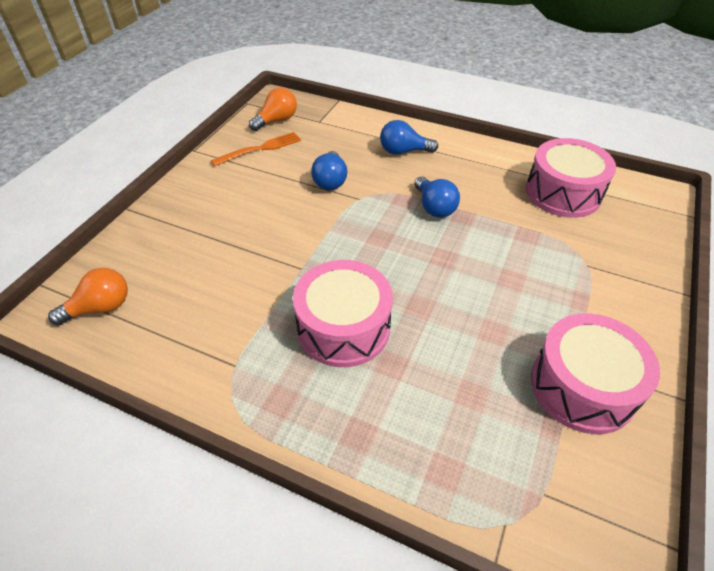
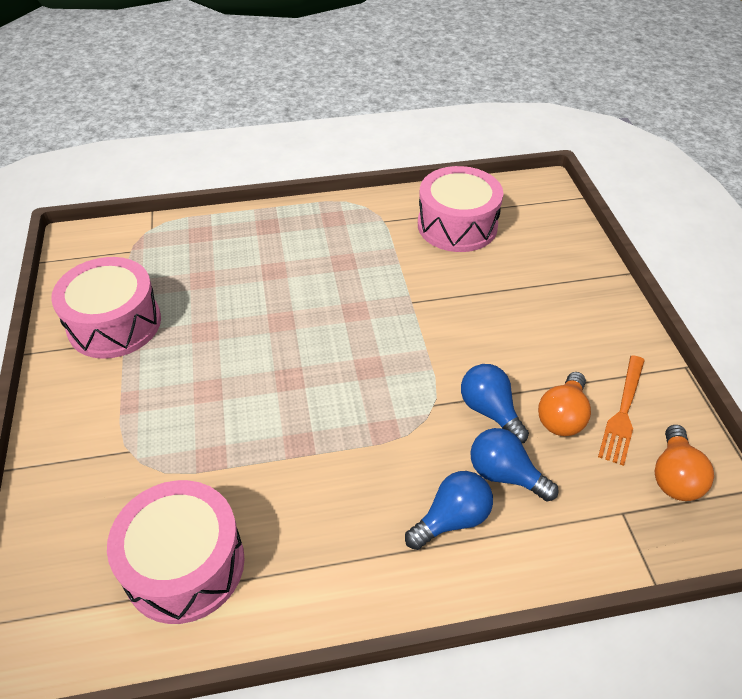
camera: 145 degrees right, 0 degrees up
orange light bulb [48,268,128,325] -> orange light bulb moved to [538,372,591,436]
pink drum [293,260,393,367] -> pink drum moved to [418,166,503,252]
blue light bulb [414,176,460,218] -> blue light bulb moved to [470,428,558,502]

